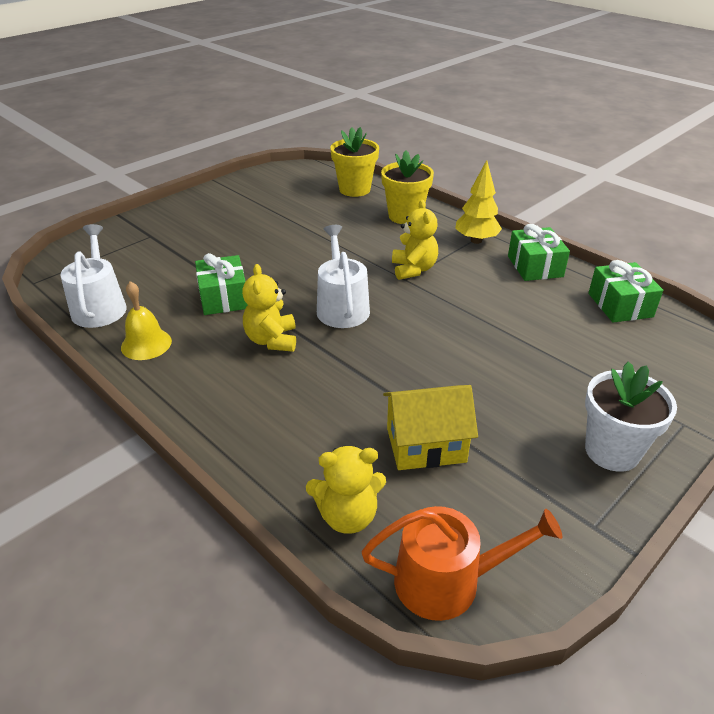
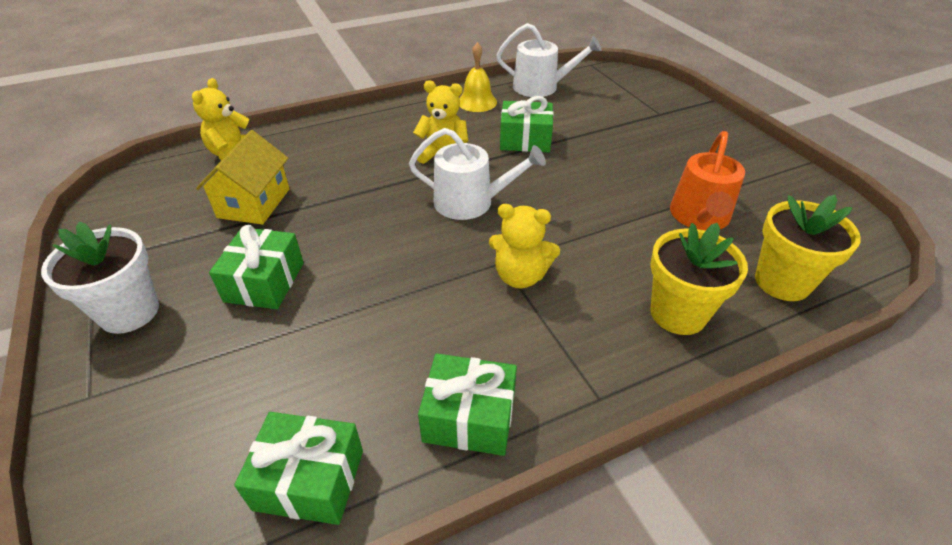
camera: 110 degrees right, 5 degrees up
orange watering can [362,506,563,621] -> orange watering can moved to [670,131,745,231]
yellow tree [455,160,502,244] -> none
none -> green gift [209,225,304,309]

